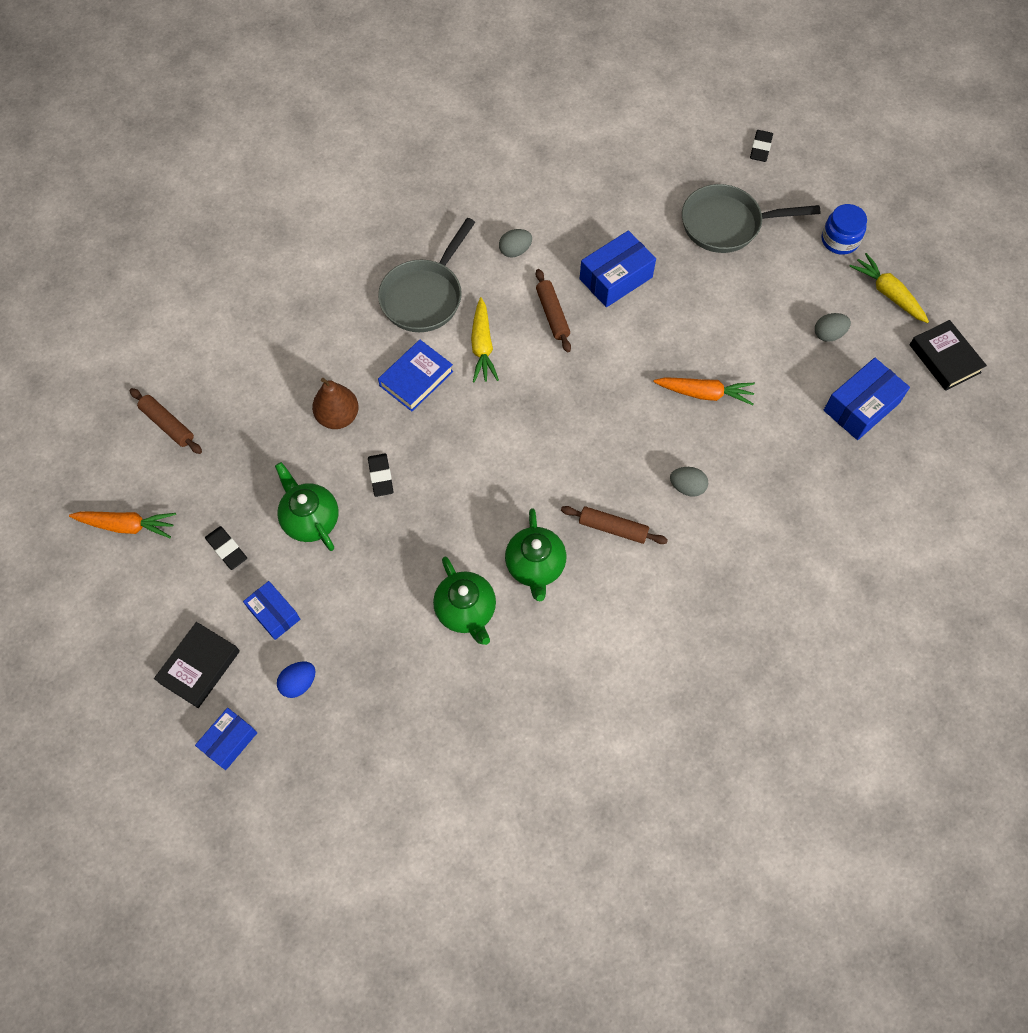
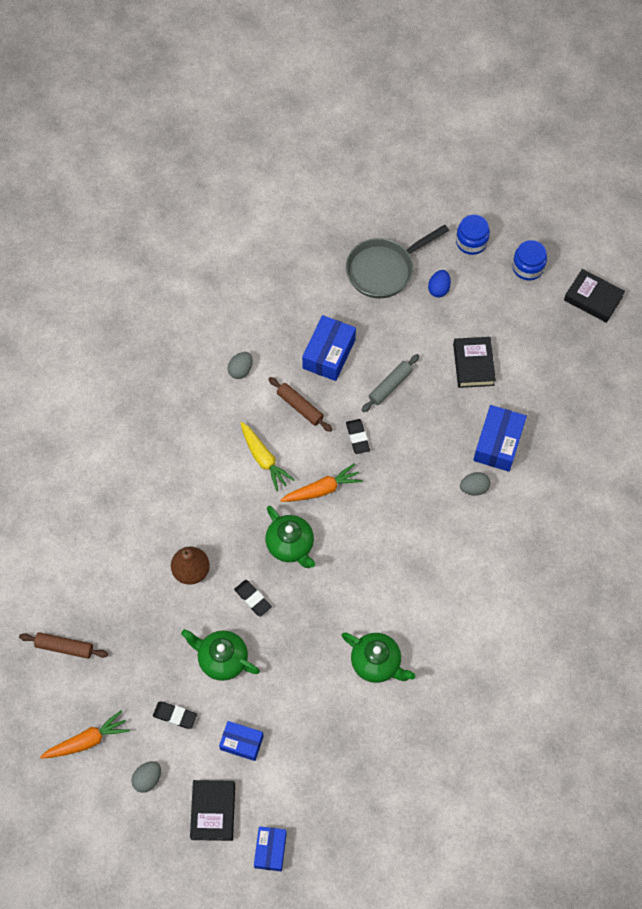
camera: 30 degrees left, 0 degrees up
blue egg [277,661,315,698] -> blue egg moved to [428,270,451,297]
grey pan [378,218,475,332] -> none
blue book [378,340,453,412] -> none
green teapot [505,508,566,601] -> green teapot moved to [265,506,315,568]
brown rolling pin [561,506,668,544] -> none
orange carrot [654,377,755,405] -> orange carrot moved to [280,463,363,502]
black eraser [750,130,773,162] -> black eraser moved to [346,419,370,454]
grey egg [815,313,851,342] -> grey egg moved to [131,761,161,793]
blue box [824,358,910,440] -> blue box moved to [473,405,527,472]
yellow carrot [849,253,929,323] -> blue jar [512,240,547,280]
none -> grey rolling pin [362,354,420,412]
none -> black book [453,337,496,388]

